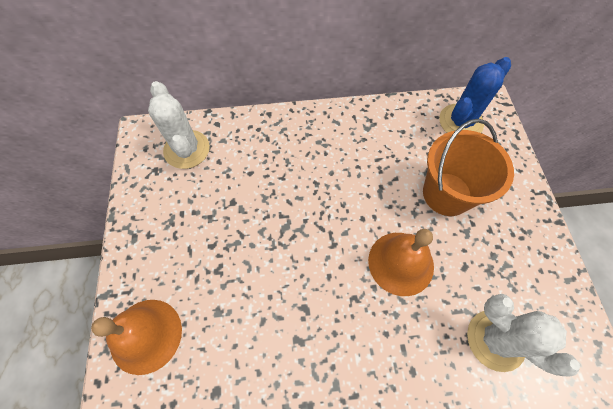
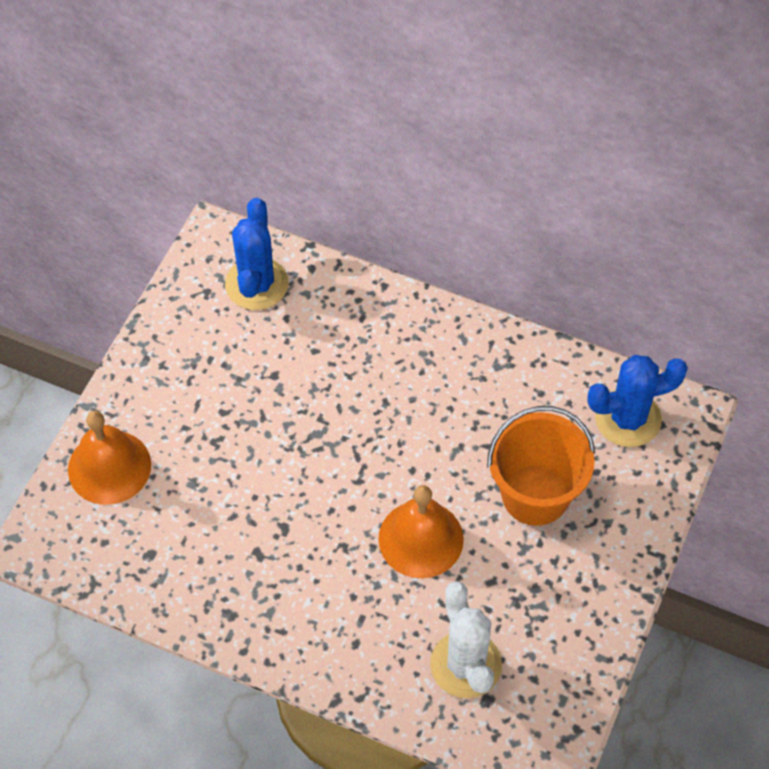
camera: 30 degrees right, 5 degrees down
white cactus [148,81,210,169] -> blue cactus [225,198,288,310]

